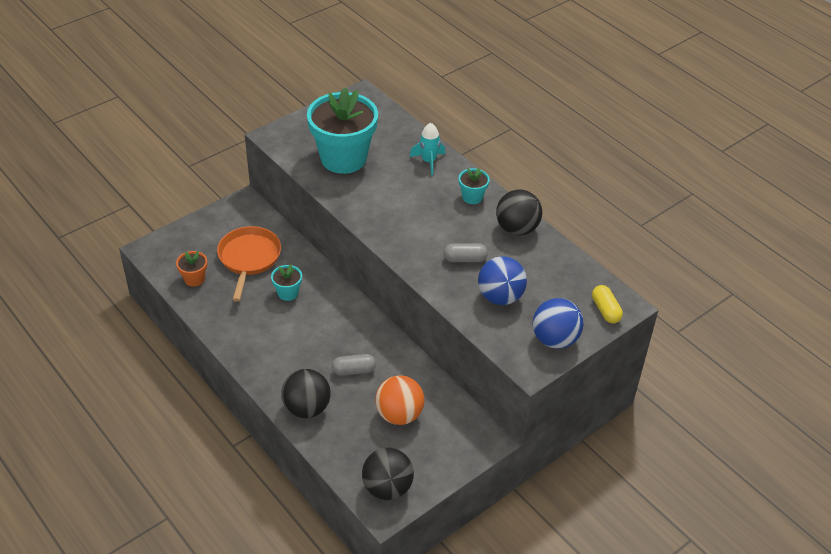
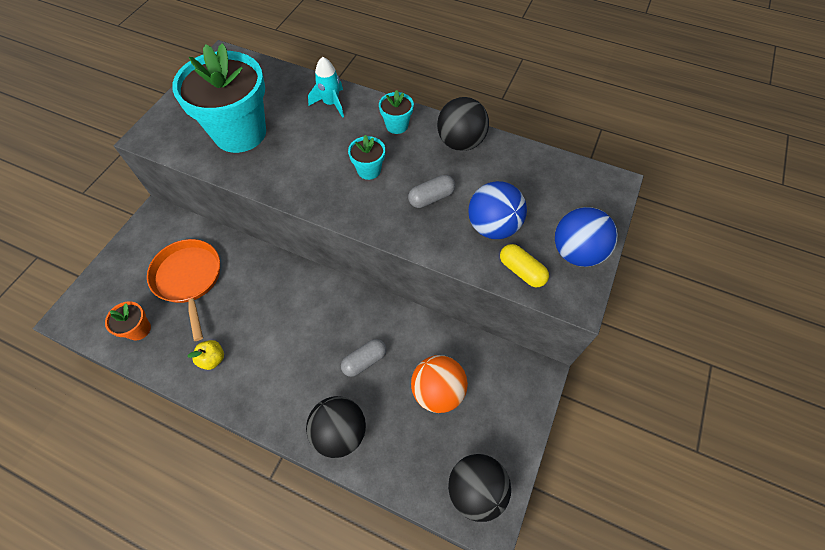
camera: 25 degrees left, 15 degrees up
turquoise flower pot [271,264,302,301] -> turquoise flower pot moved to [348,135,385,180]
yellow capsule [592,285,623,323] -> yellow capsule moved to [500,244,549,288]
none -> yellow apple [187,340,224,370]

